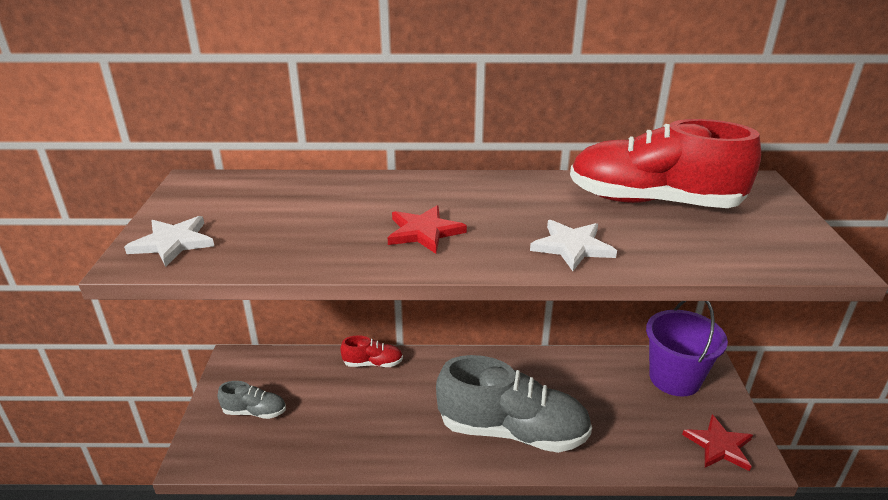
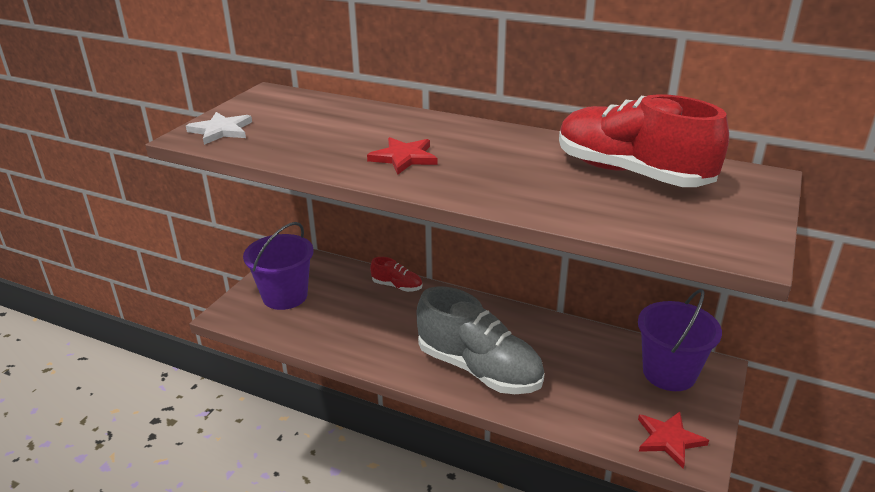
camera: 25 degrees right, 0 degrees up
grey shoe [218,381,286,419] -> purple bucket [243,222,314,310]
white star [530,220,617,271] -> none

